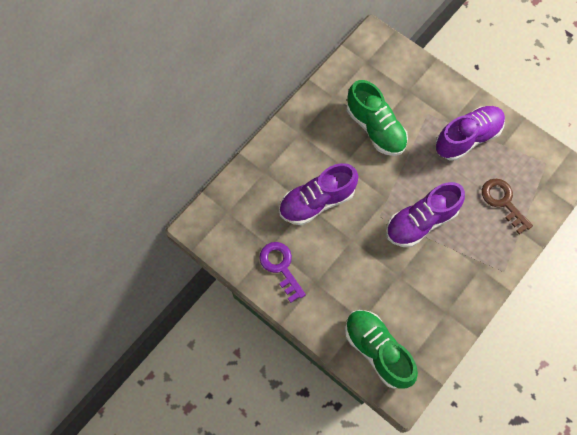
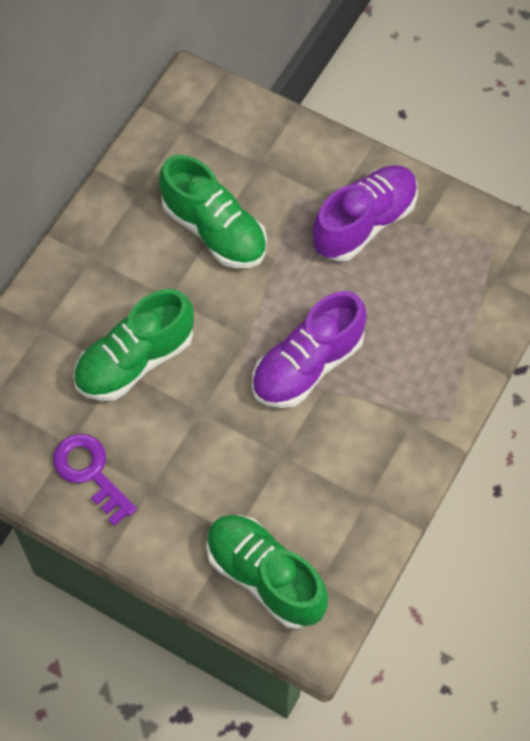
camera: 10 degrees left, 5 degrees down
purple shoe [279,163,358,225] -> green shoe [73,289,194,401]
brown key [482,179,533,235] -> none

